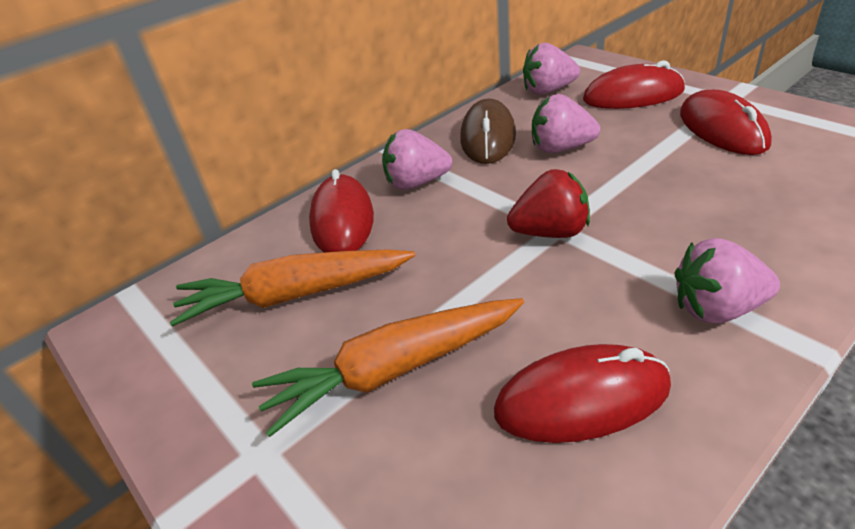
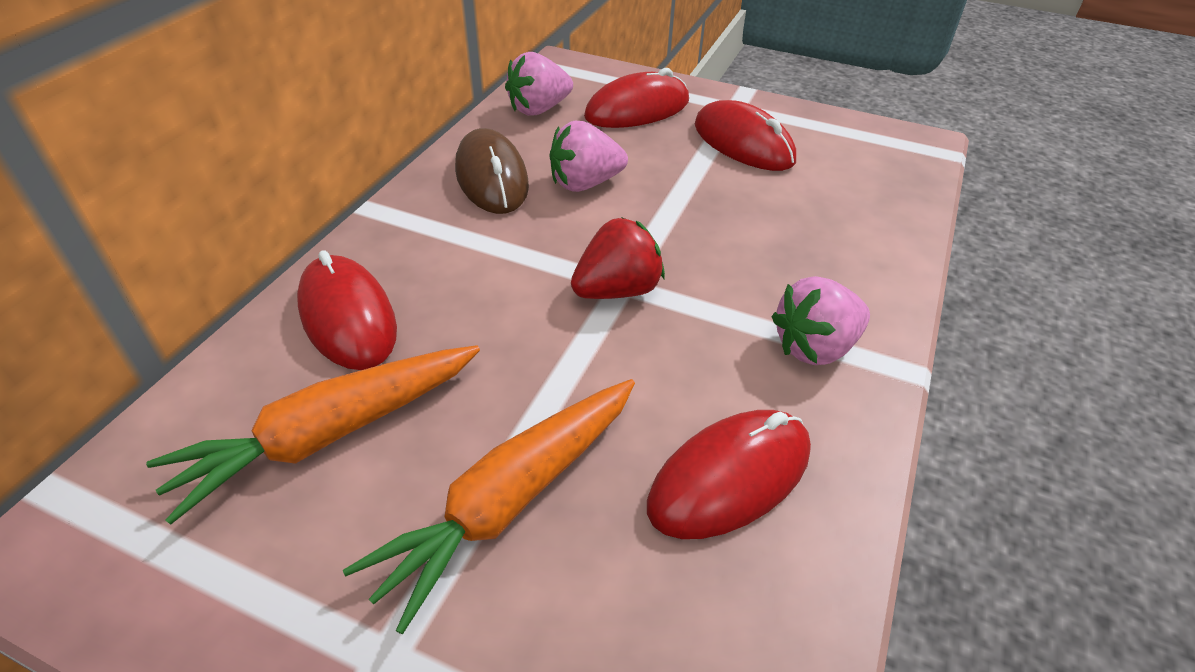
camera: 30 degrees left, 5 degrees up
pink strawberry [382,129,452,190] -> none

